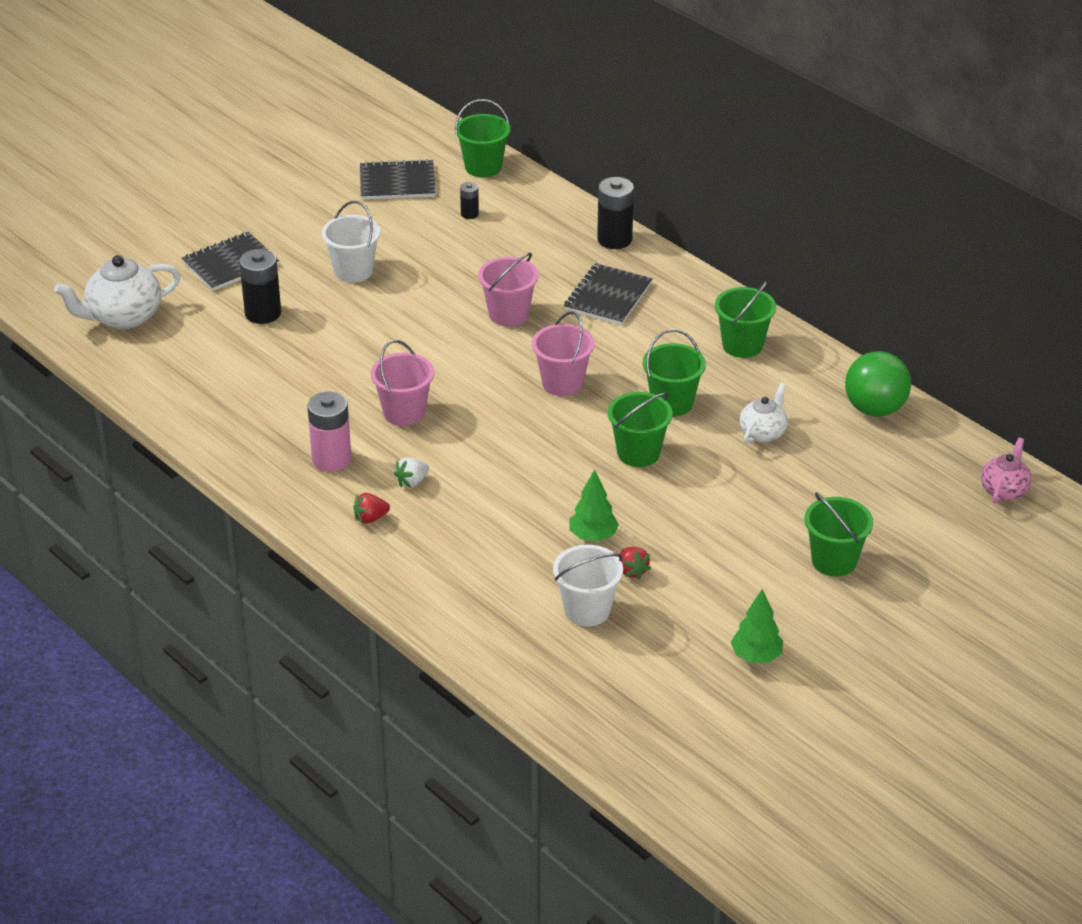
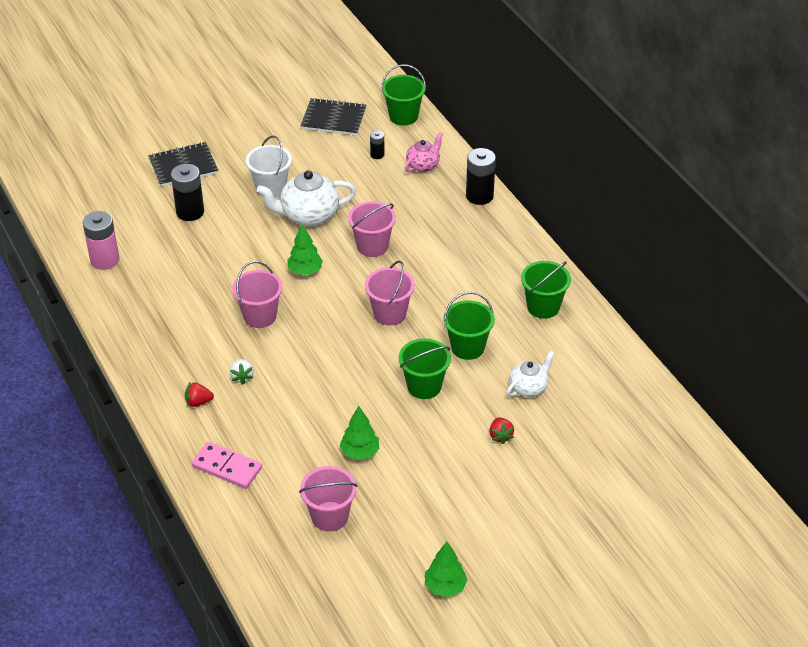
camera: 15 degrees right, 5 degrees up
white teapot [54,255,181,329] -> white teapot moved to [257,170,356,226]
pink battery [307,392,351,472] -> pink battery moved to [83,211,119,270]
white strawberry [394,457,429,488] -> white strawberry turned 75 degrees counterclockwise [229,359,254,384]
white bucket [553,545,623,626] -> pink bucket [299,466,358,532]
black notebook [564,263,652,325] -> none
red strawberry [620,547,651,580] -> red strawberry moved to [489,417,514,444]
green bucket [804,492,873,576] -> none
green ball [845,351,911,417] -> none
pink teapot [981,438,1031,504] -> pink teapot moved to [405,132,443,172]
none -> pink domino [192,441,262,489]
none -> green tree [287,224,323,275]

